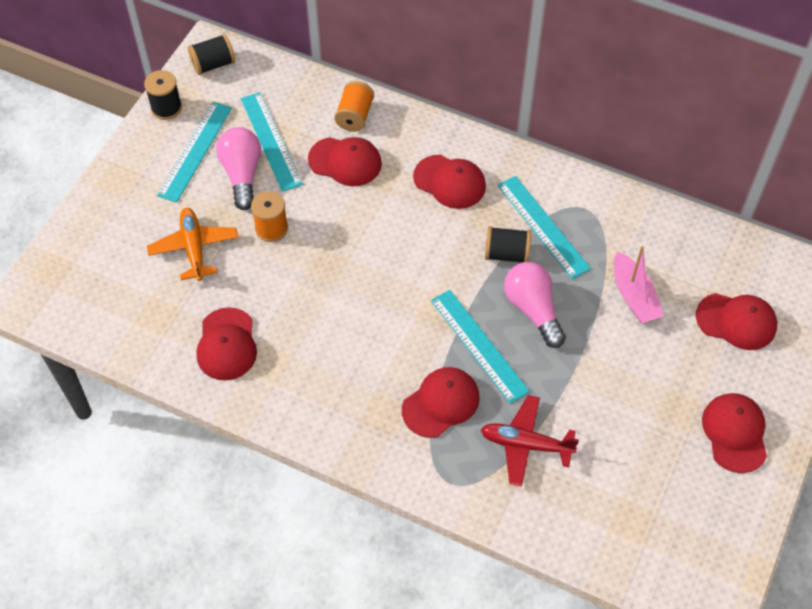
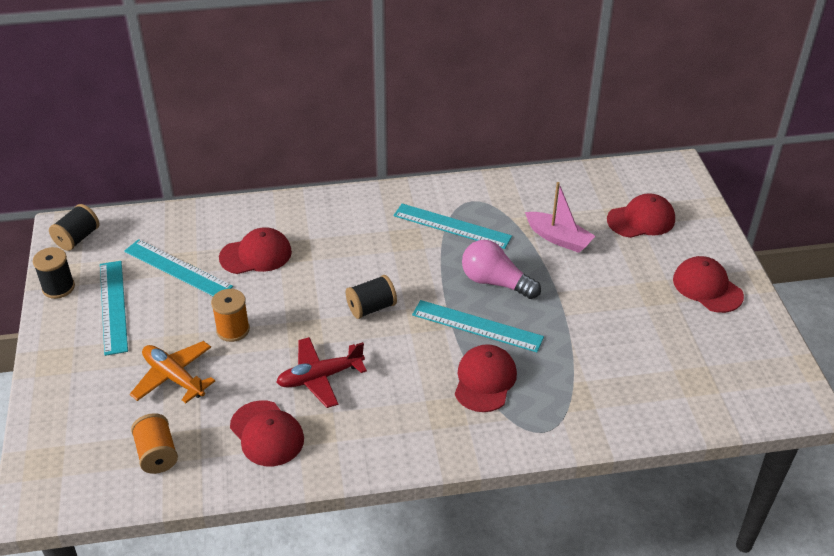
camera: 35 degrees left, 15 degrees down
pink light bulb [216,127,261,210] -> none
orange spool [334,81,374,132] -> orange spool moved to [131,413,178,474]
red cap [413,155,486,209] -> none
red plane [481,395,579,487] -> red plane moved to [276,337,367,408]
black spool [485,226,531,262] -> black spool moved to [346,275,397,319]

